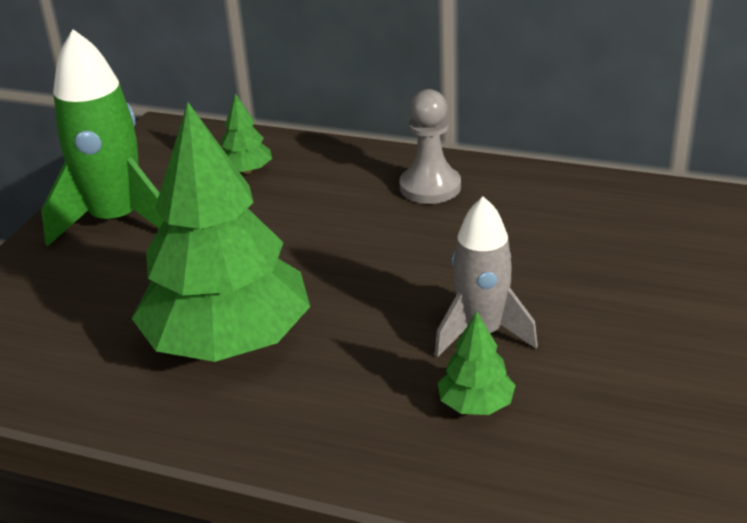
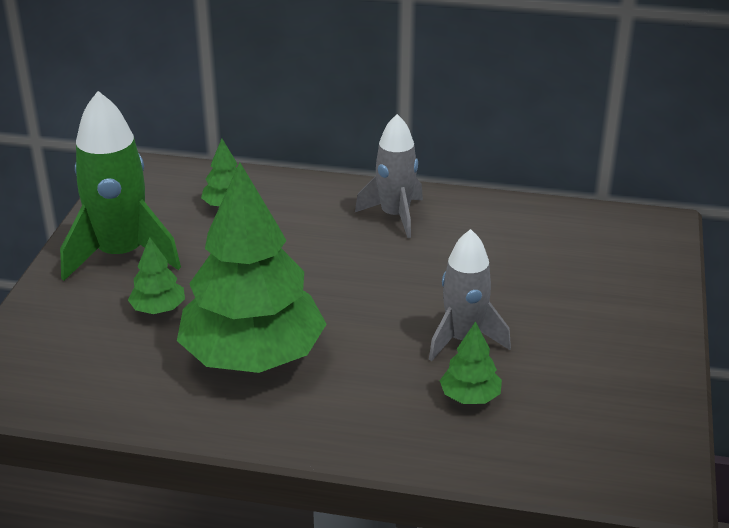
camera: 10 degrees left, 0 degrees up
grey pawn [399,89,461,204] -> grey rocket [355,114,423,238]
none -> green tree [128,237,185,314]

